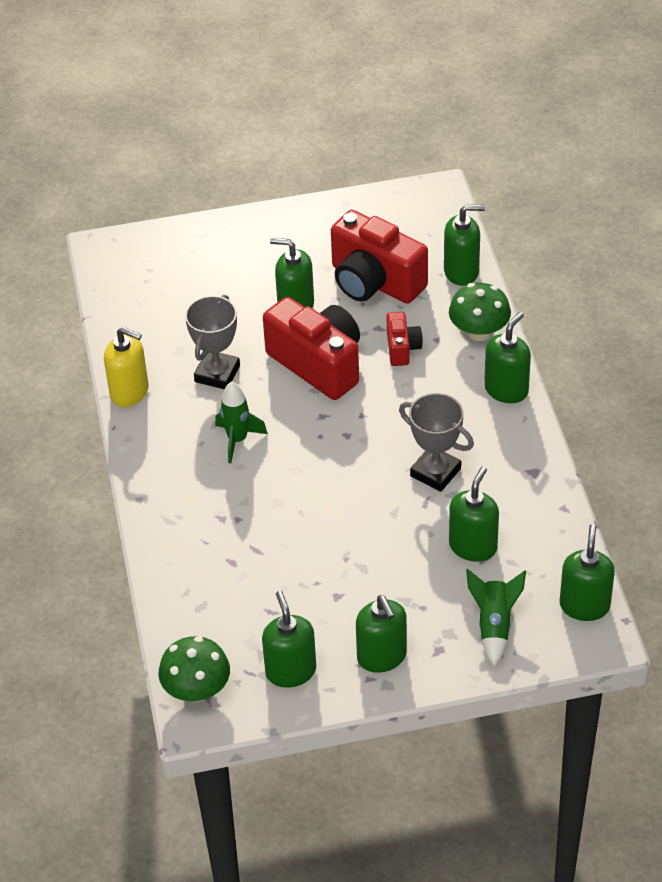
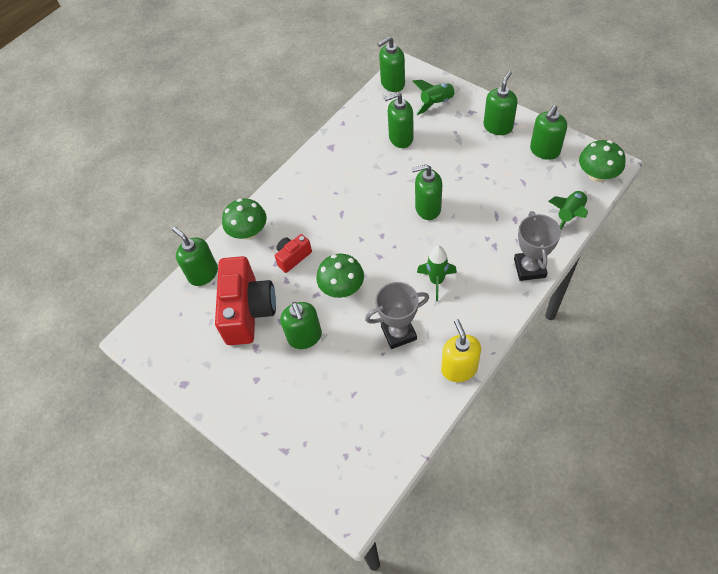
camera: 125 degrees left, 10 degrees up
red camera [263,297,360,400] -> green mushroom [316,254,364,298]
grey trophy [399,393,474,492] -> grey trophy moved to [514,211,561,281]
green soap dispenser [484,312,531,403] -> green soap dispenser moved to [412,164,442,220]
none -> green rocket [548,190,588,230]

